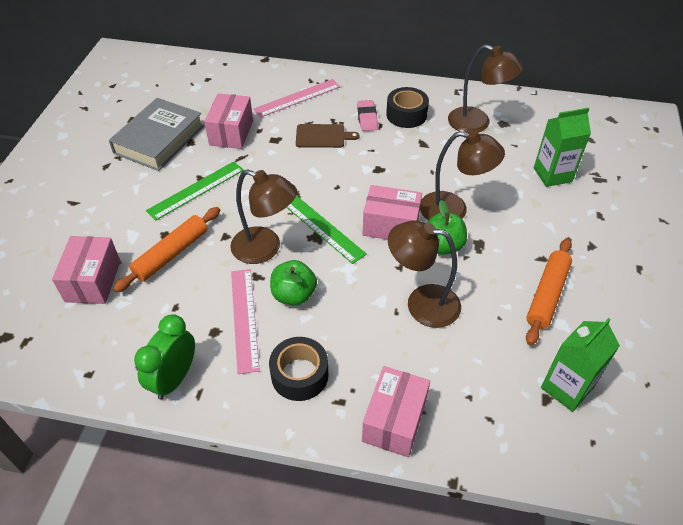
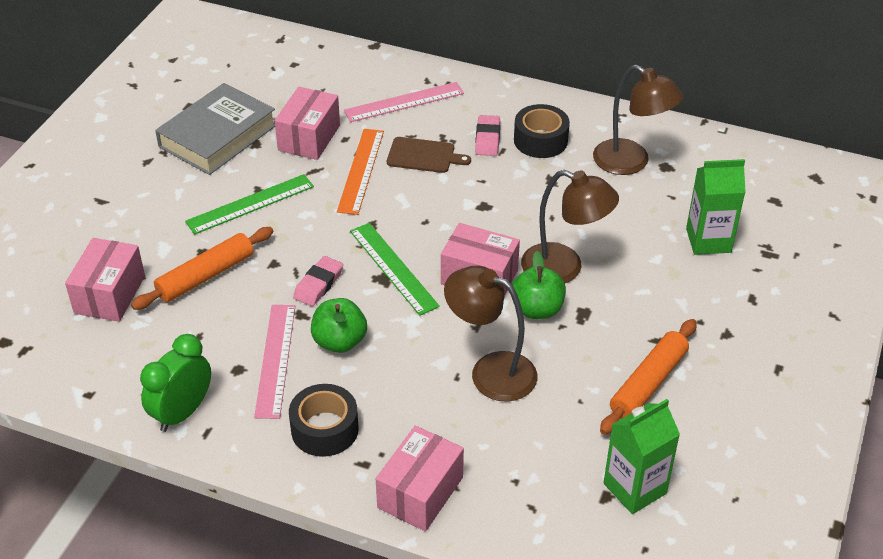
camera: 10 degrees right, 5 degrees down
brown lamp [230,169,297,264] -> pink eraser [293,256,343,306]
none -> orange ruler [337,129,384,215]

